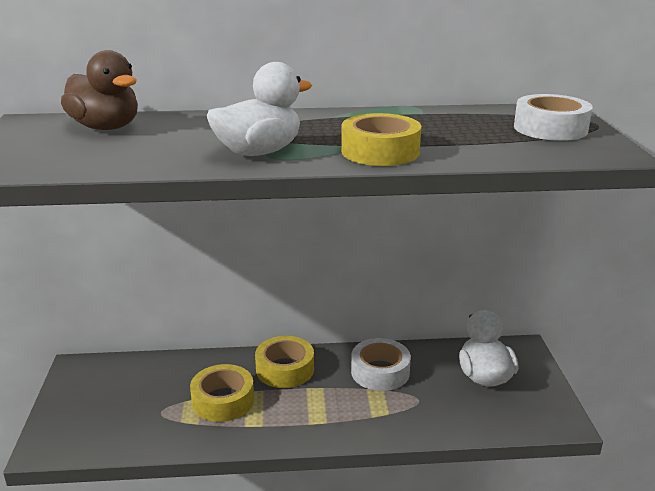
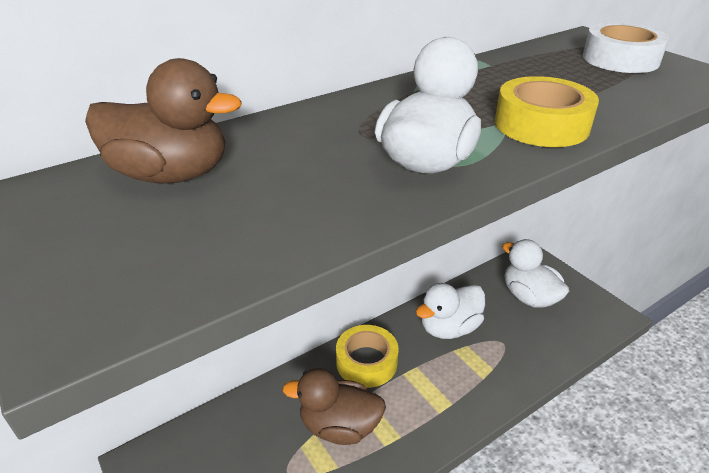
camera: 30 degrees left, 10 degrees up
yellow tape [190,364,254,422] -> brown duck [283,368,386,445]
white tape [351,338,411,391] -> white duck [416,283,485,339]

